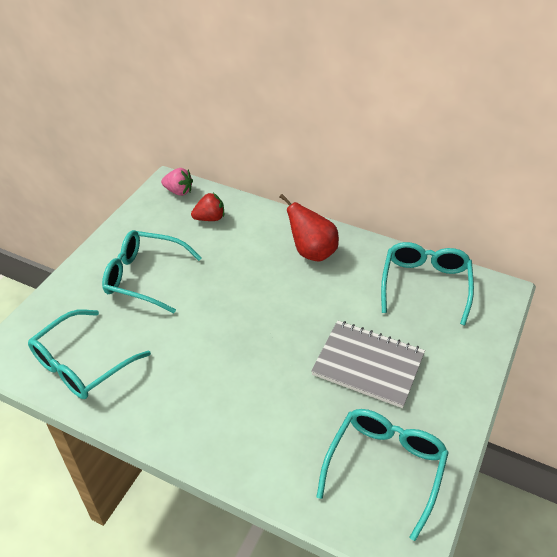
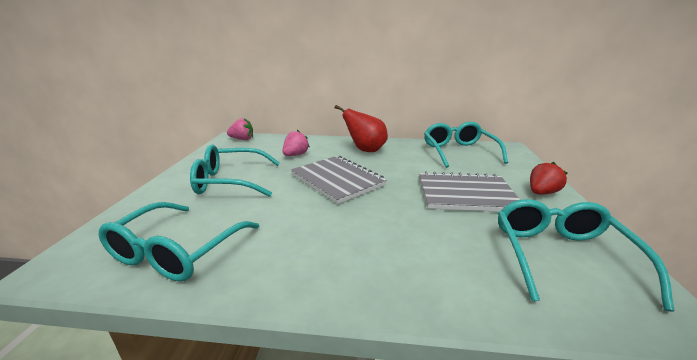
camera: 20 degrees left, 20 degrees down
red strawberry [191,193,224,221] -> red strawberry moved to [530,162,567,194]
none -> pink strawberry [283,130,310,156]
none -> grey notebook [291,156,387,204]

